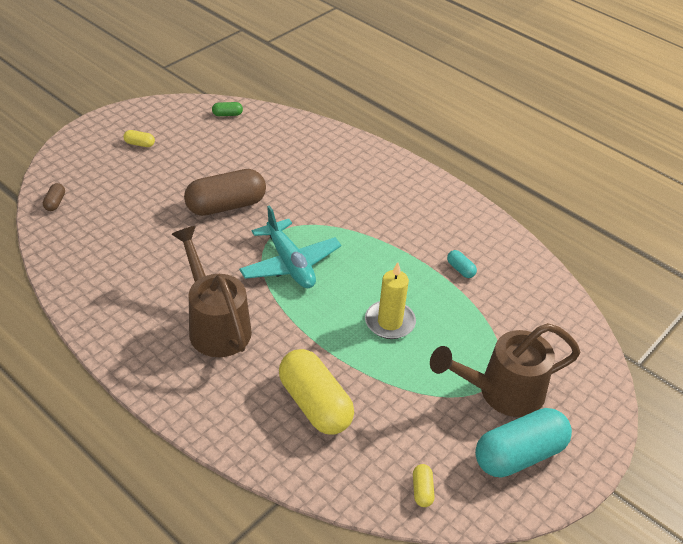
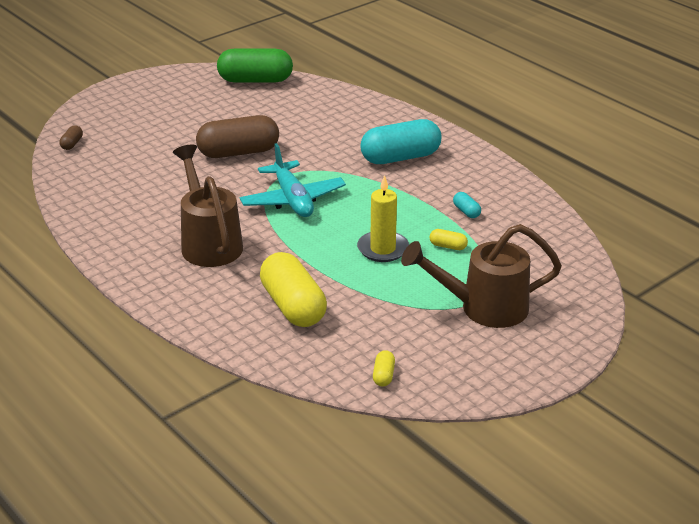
camera: 10 degrees right, 10 degrees down
yellow capsule [123,130,155,147] -> yellow capsule moved to [429,229,468,250]
green capsule [212,102,243,116] -> green capsule [217,49,293,82], size x2.40
turquoise capsule [475,408,572,478] -> turquoise capsule moved to [360,119,442,164]

